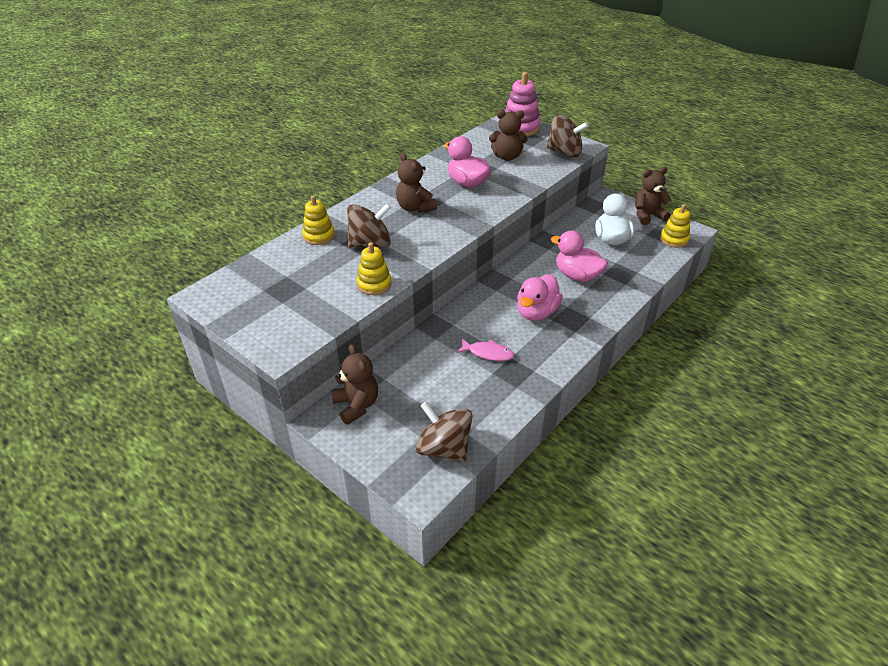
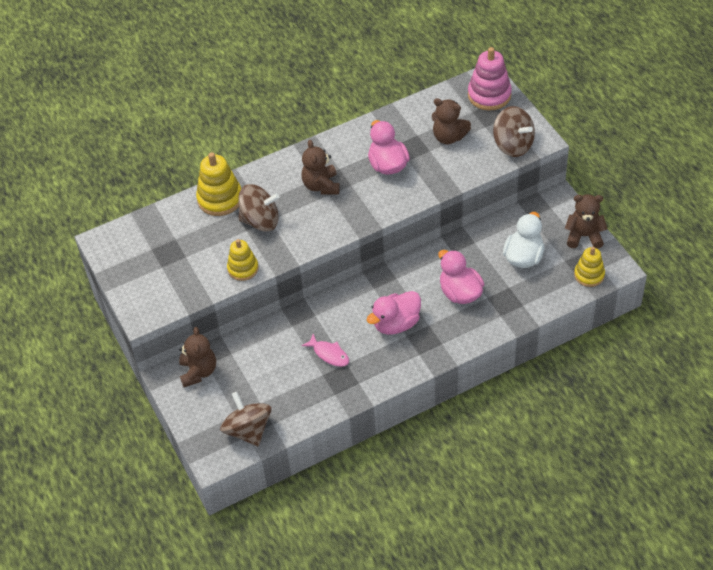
camera: 25 degrees right, 10 degrees up
yellow stacking toy [302,195,335,245] -> yellow stacking toy [196,152,241,216], size x1.53

